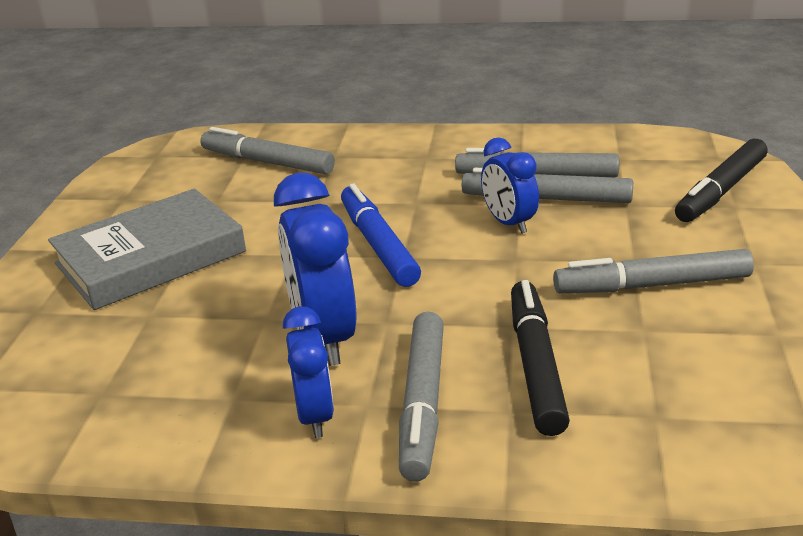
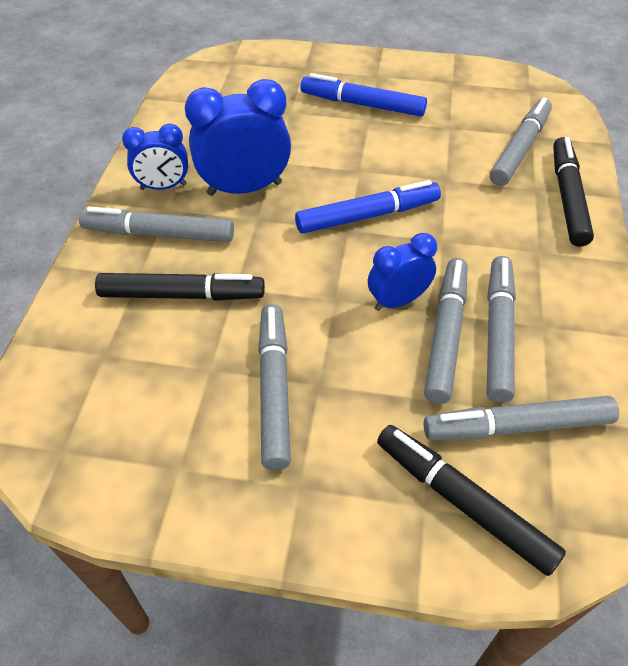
camera: 90 degrees right, 20 degrees up
grey book [48,189,246,310] -> blue marker [300,73,427,116]
none -> grey marker [424,396,619,440]
none -> black marker [553,137,594,247]

